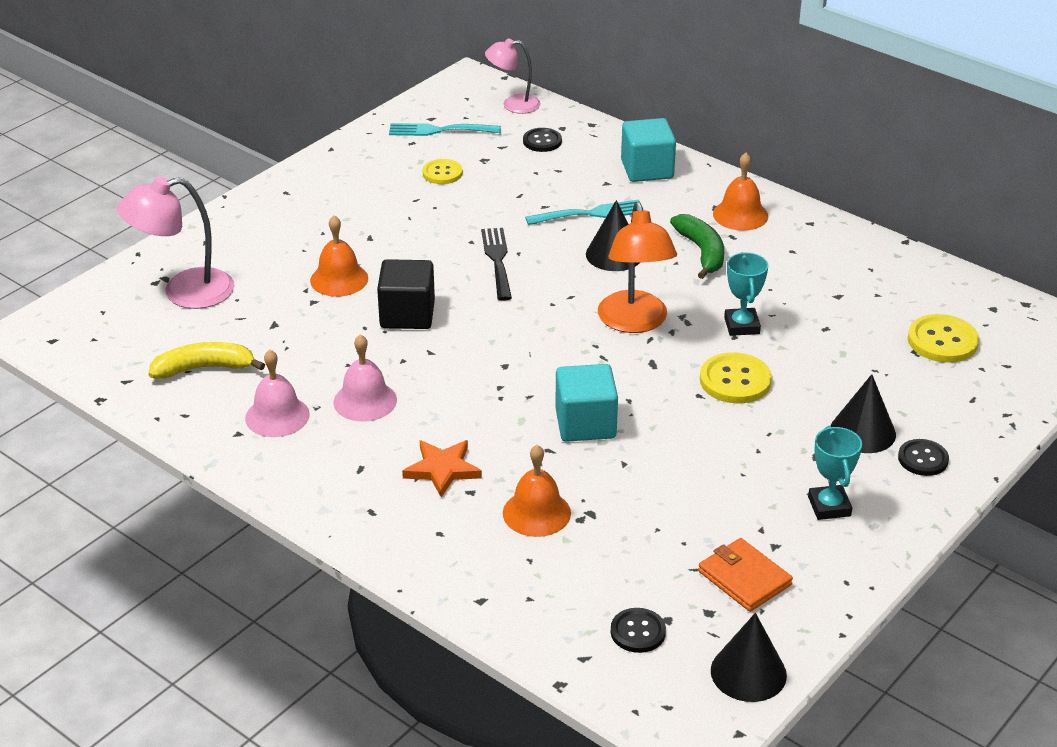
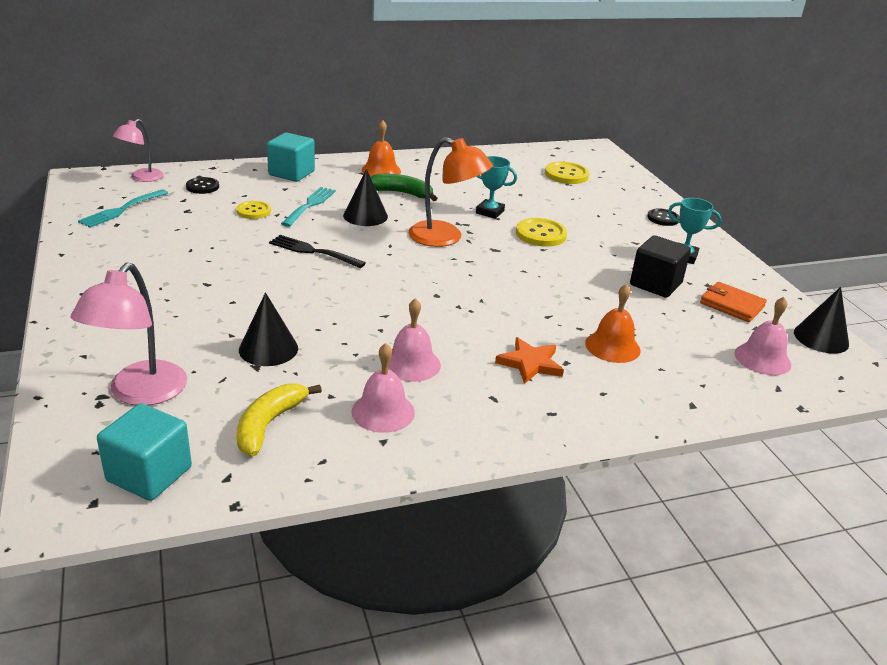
camera: 60 degrees left, 5 degrees down
orange bell [310,215,368,297] -> none
black cube [377,259,435,329] -> black cube moved to [630,235,691,298]
yellow button [422,159,463,184] -> yellow button moved to [237,201,271,219]
turquoise cube [555,364,618,442] -> turquoise cube moved to [97,403,192,501]
black button [611,608,666,653] -> pink bell [735,297,791,375]
orange wallet [698,538,793,612] -> orange wallet turned 45 degrees clockwise [700,282,767,322]
black cone [831,374,896,453] -> black cone moved to [239,292,298,366]

